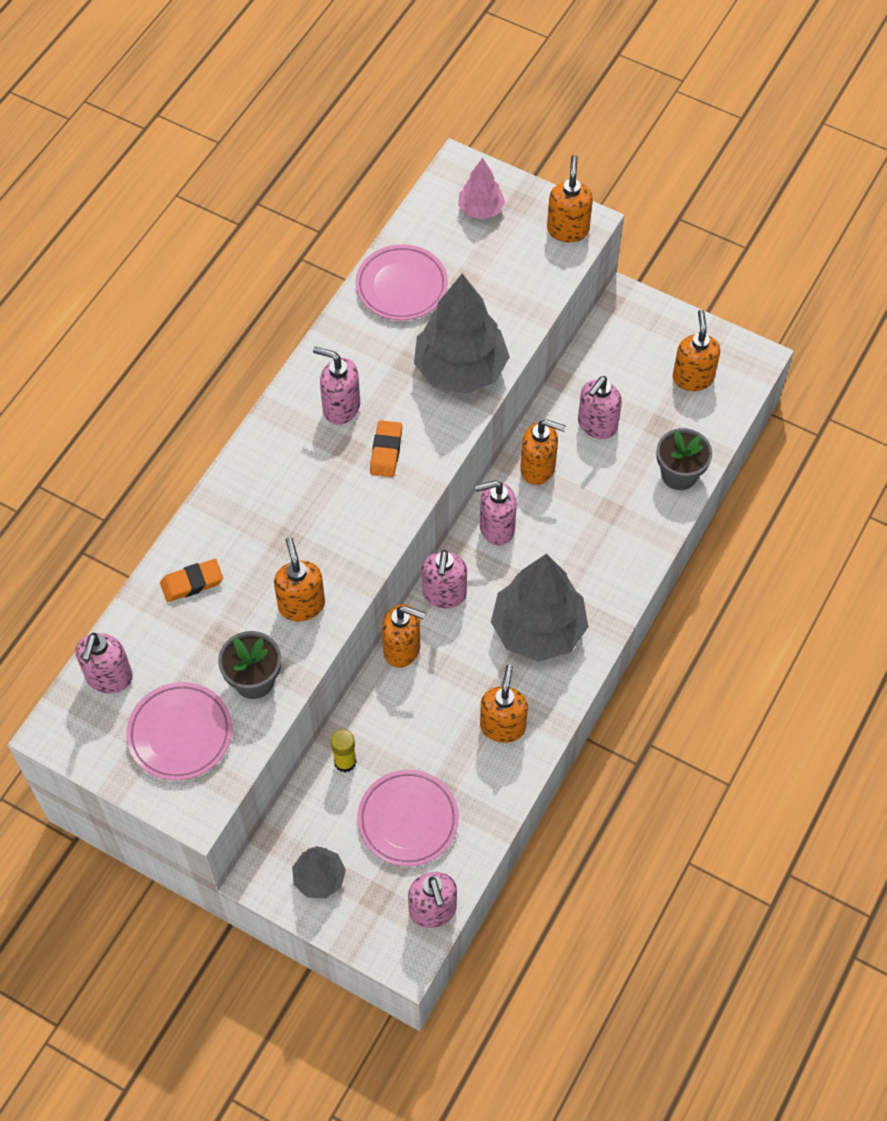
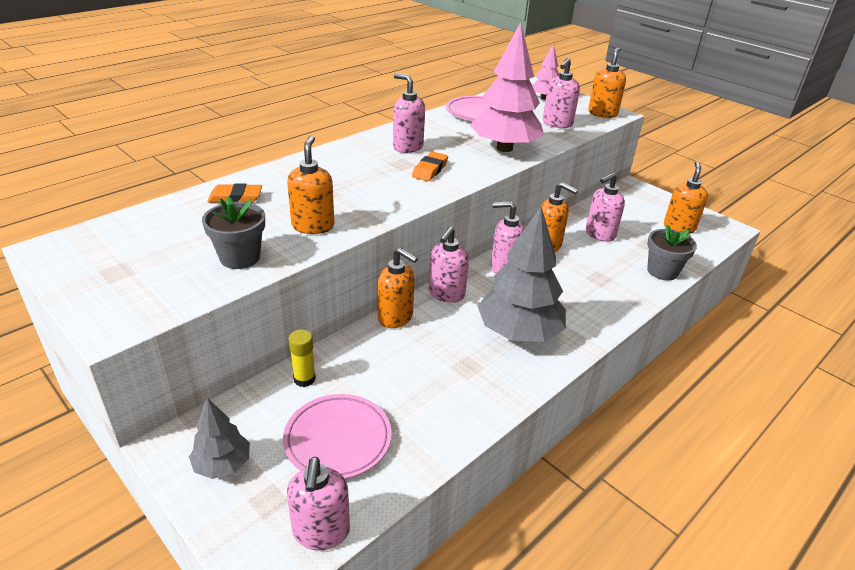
camera: 15 degrees right, 25 degrees down
pink soap dispenser [76,633,133,693] -> pink soap dispenser moved to [543,58,580,128]
pink plate [126,682,232,781] -> none
grey tree [414,274,510,394] -> pink tree [470,22,544,152]
orange soap dispenser [480,665,528,743] -> none

